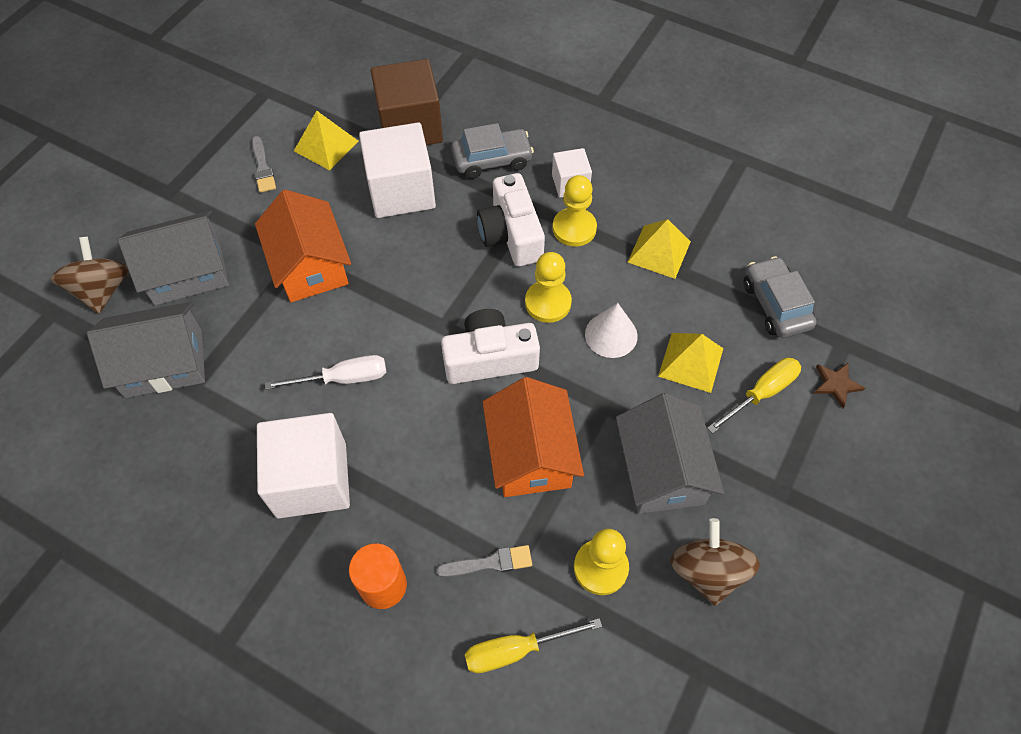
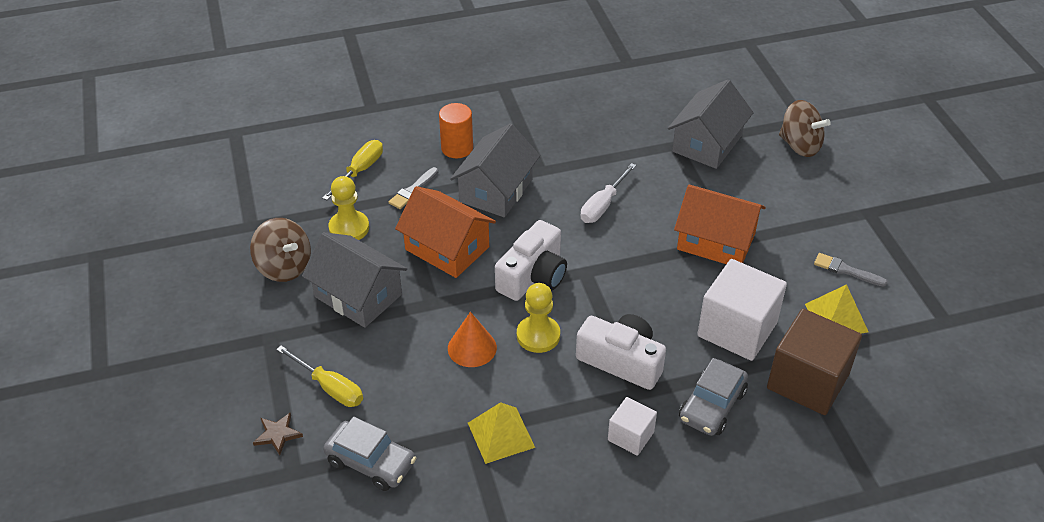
camera: 135 degrees right, 15 degrees down
grey house [118,211,229,305] -> grey house moved to [450,123,540,217]
white cube [257,413,350,518] -> none
yellow pawn [553,175,597,247] -> none
white cone [585,303,638,358] -> orange cone [448,312,497,367]
yellow pyramid [658,333,723,393] -> none
yellow screwdriver [707,358,801,434] -> yellow screwdriver turned 60 degrees counterclockwise [276,345,363,407]

